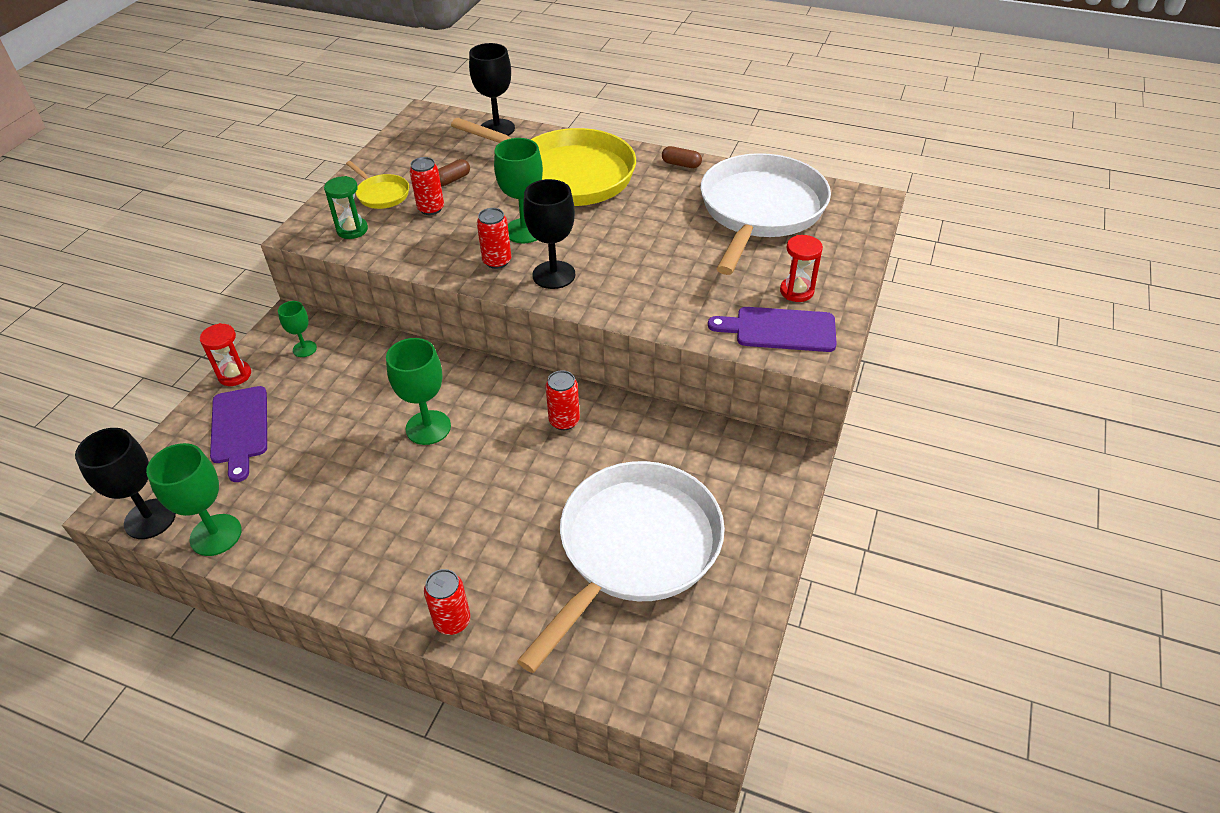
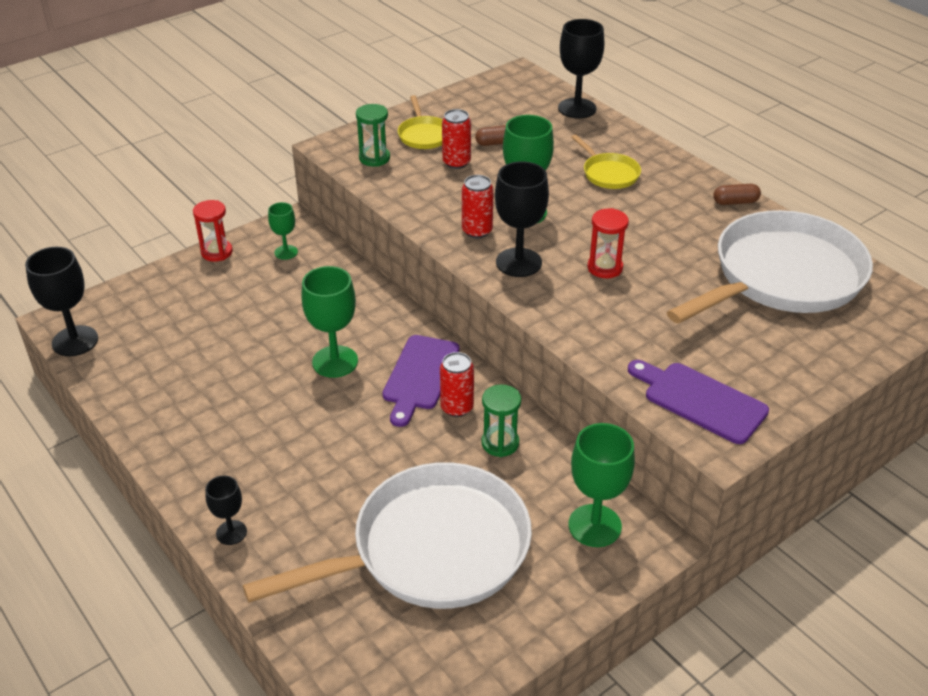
camera: 30 degrees right, 5 degrees down
green goblet [146,443,242,556] -> green goblet moved to [568,423,635,547]
purple cutting board [210,386,267,482] -> purple cutting board moved to [382,335,460,427]
red can [424,569,471,635] -> black goblet [205,475,247,545]
yellow pan [451,118,636,206] -> yellow pan [571,134,641,189], size x0.43
brown capsule [662,146,702,168] -> brown capsule turned 60 degrees counterclockwise [713,184,761,205]
red hourglass [780,235,823,302] -> red hourglass moved to [588,208,629,278]
none -> green hourglass [481,384,521,457]

